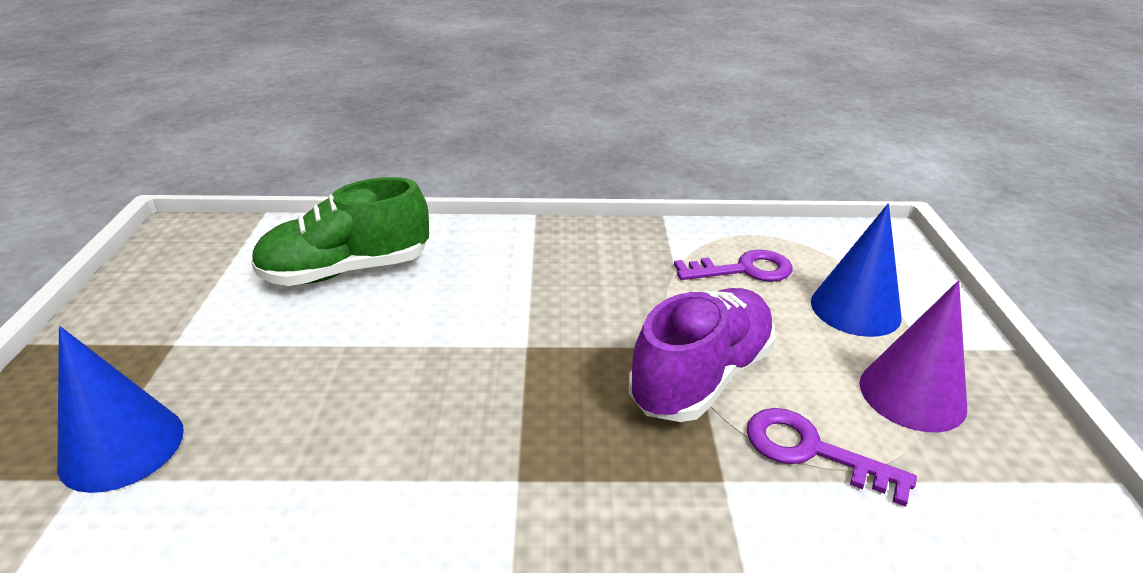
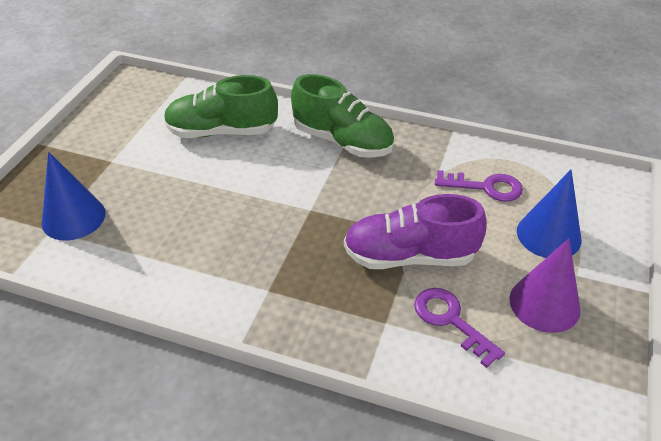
camera: 20 degrees right, 10 degrees up
purple shoe [629,288,776,422] -> purple shoe turned 150 degrees counterclockwise [344,194,487,269]
none -> green shoe [291,74,394,158]

